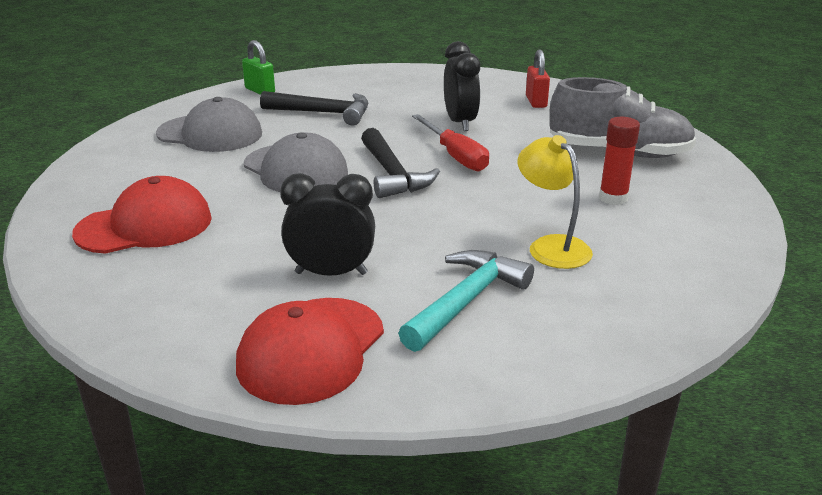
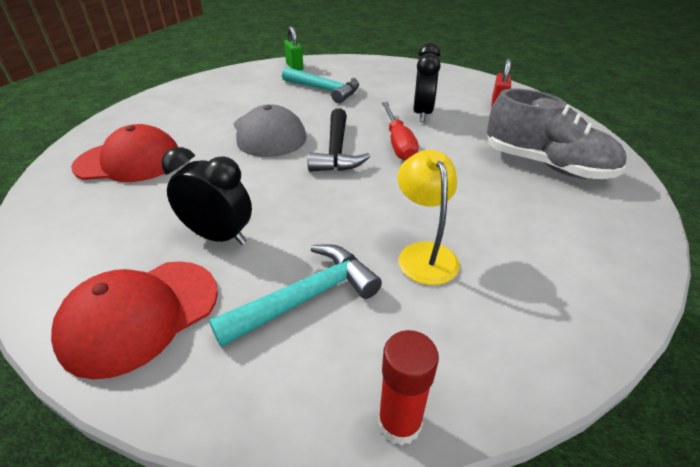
camera: 20 degrees right, 10 degrees up
grey cap [156,97,262,152] -> none
black hammer [260,91,368,125] -> turquoise hammer [282,67,359,103]
red glue stick [599,117,640,205] -> red glue stick moved to [378,330,439,446]

